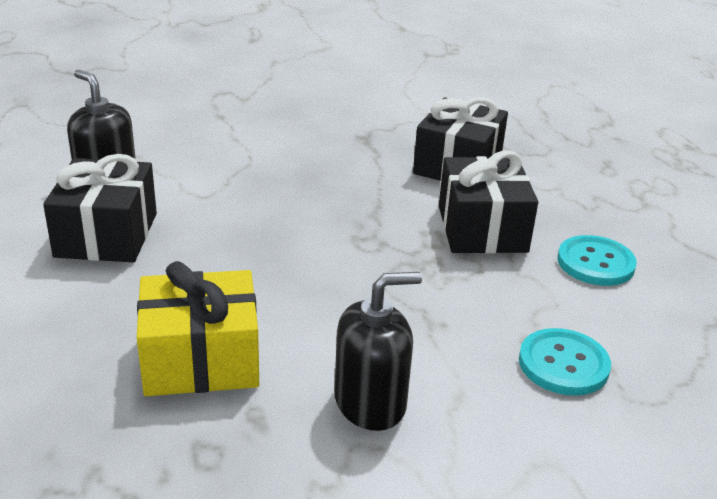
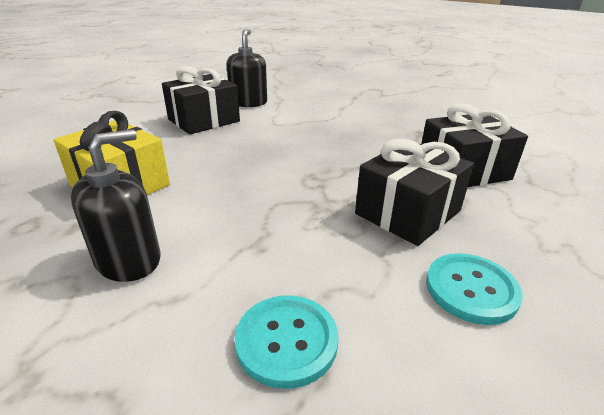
camera: 50 degrees right, 0 degrees up
black soap dispenser [334,272,422,431] -> black soap dispenser turned 75 degrees counterclockwise [71,129,161,282]

